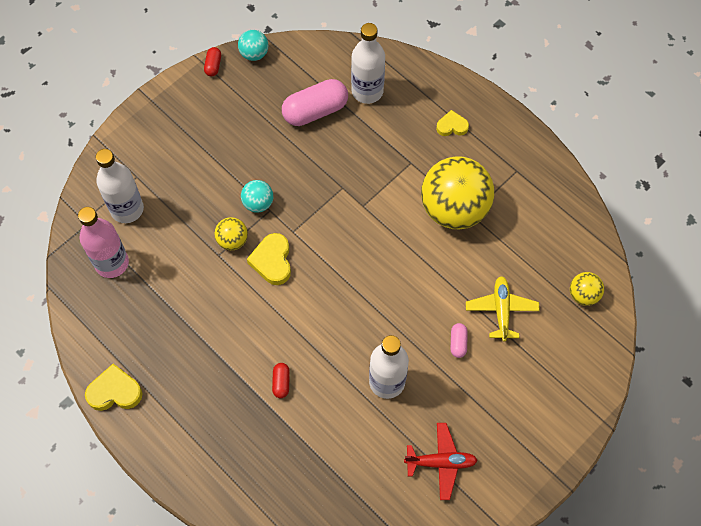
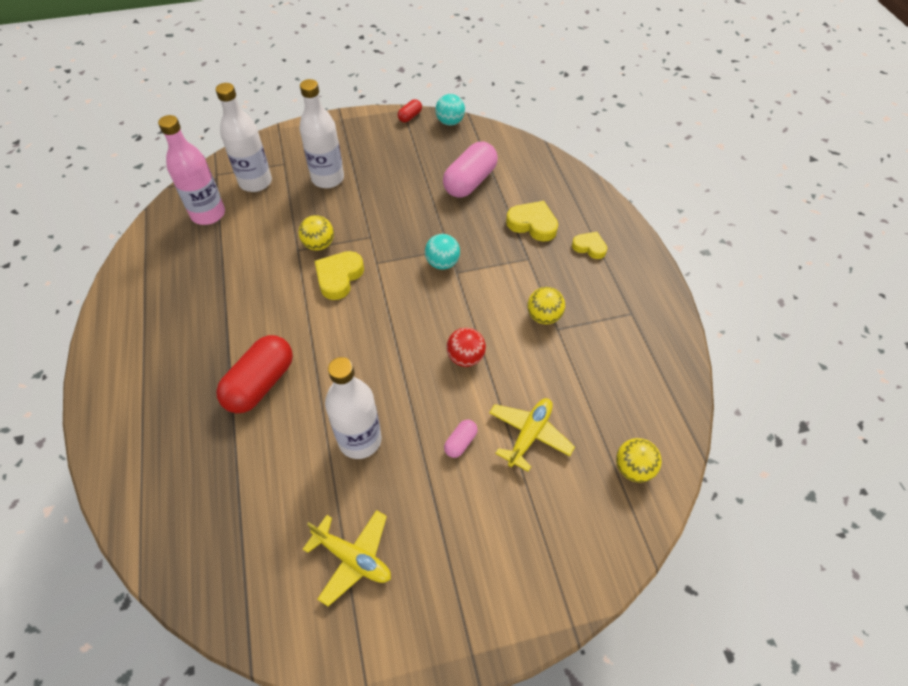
camera: 30 degrees right, 10 degrees down
yellow heart [85,364,142,411] -> yellow heart moved to [506,201,558,242]
turquoise ball [241,180,273,213] -> turquoise ball moved to [425,234,460,270]
red capsule [272,363,290,398] -> red capsule [216,335,293,413], size x2.15
pink capsule [282,79,348,126] -> pink capsule turned 60 degrees counterclockwise [443,141,498,198]
white bottle [351,23,385,104] -> white bottle moved to [299,79,344,188]
red plane [404,423,478,500] -> yellow plane [303,510,391,606]
yellow ball [421,156,494,229] -> yellow ball [527,287,565,324], size x0.46
none -> red ball [447,328,486,367]

